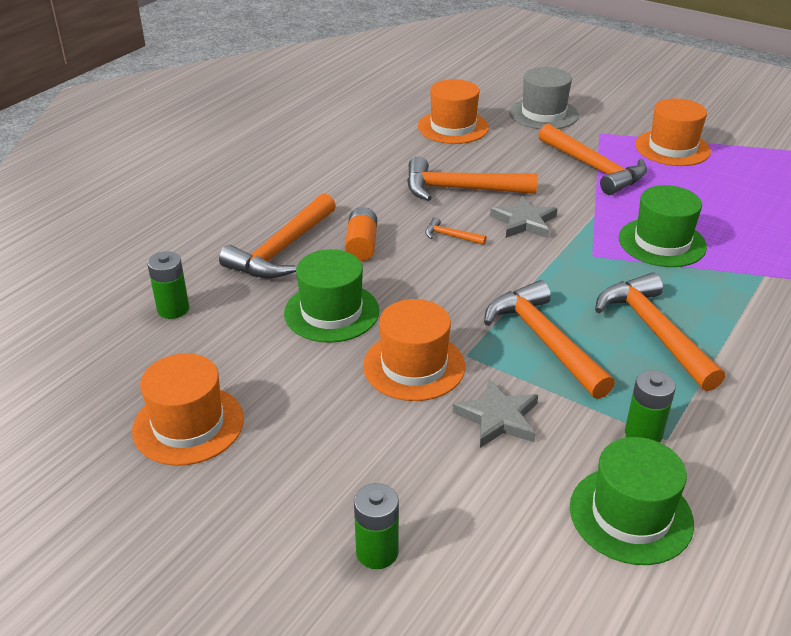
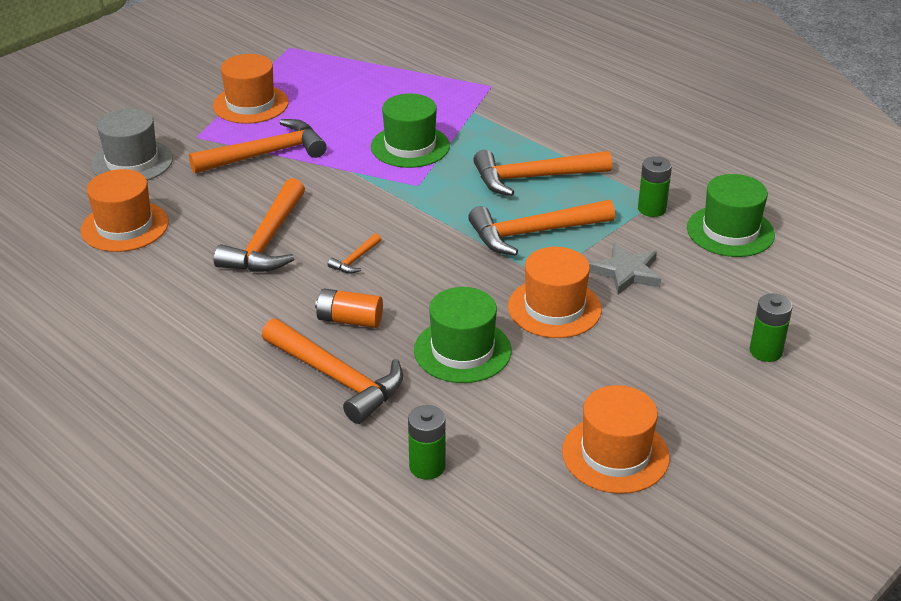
camera: 80 degrees left, 0 degrees up
grey star [490,196,557,238] -> none

